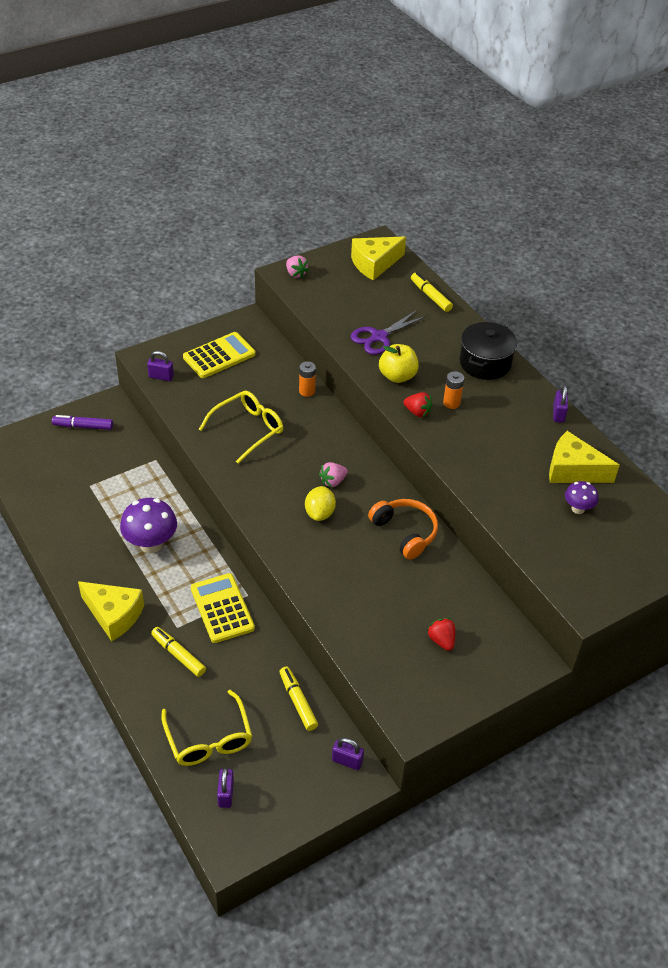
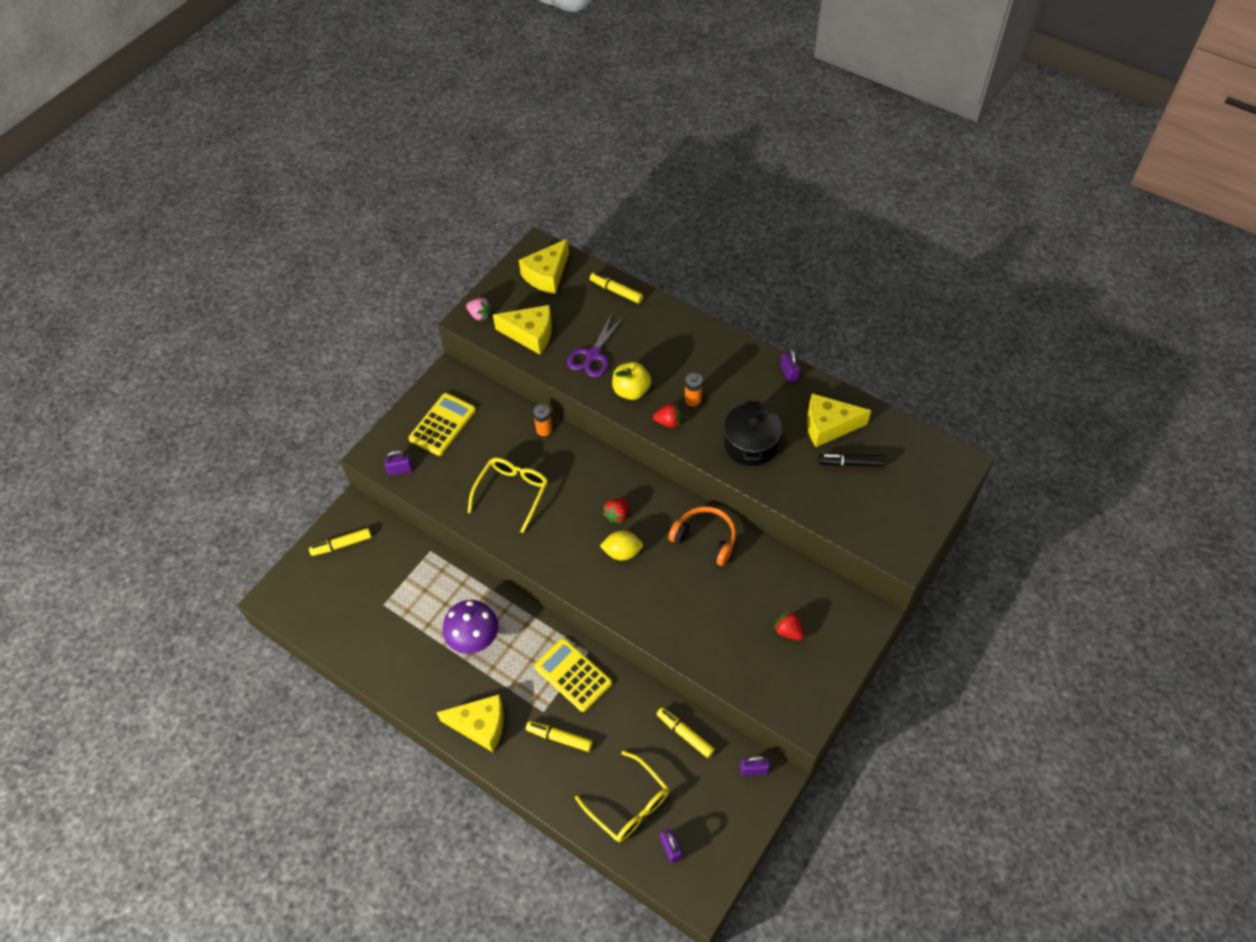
camera: 20 degrees left, 10 degrees up
purple marker [52,415,113,430] -> yellow marker [309,528,371,556]
yellow lemon [305,486,336,521] -> yellow lemon turned 75 degrees counterclockwise [600,531,643,561]
pink strawberry [319,462,348,488] -> red strawberry [603,498,627,523]
black pot [460,322,517,380] -> black pot moved to [724,401,782,466]
purple mushroom [565,481,598,514] -> black marker [818,453,886,467]
none -> yellow cheese [493,305,552,355]

